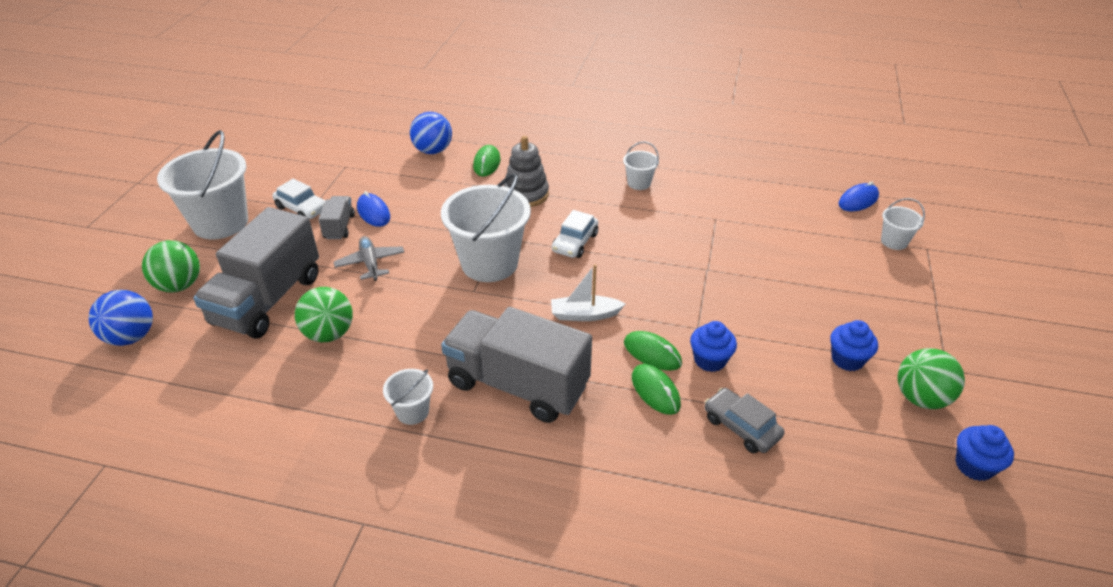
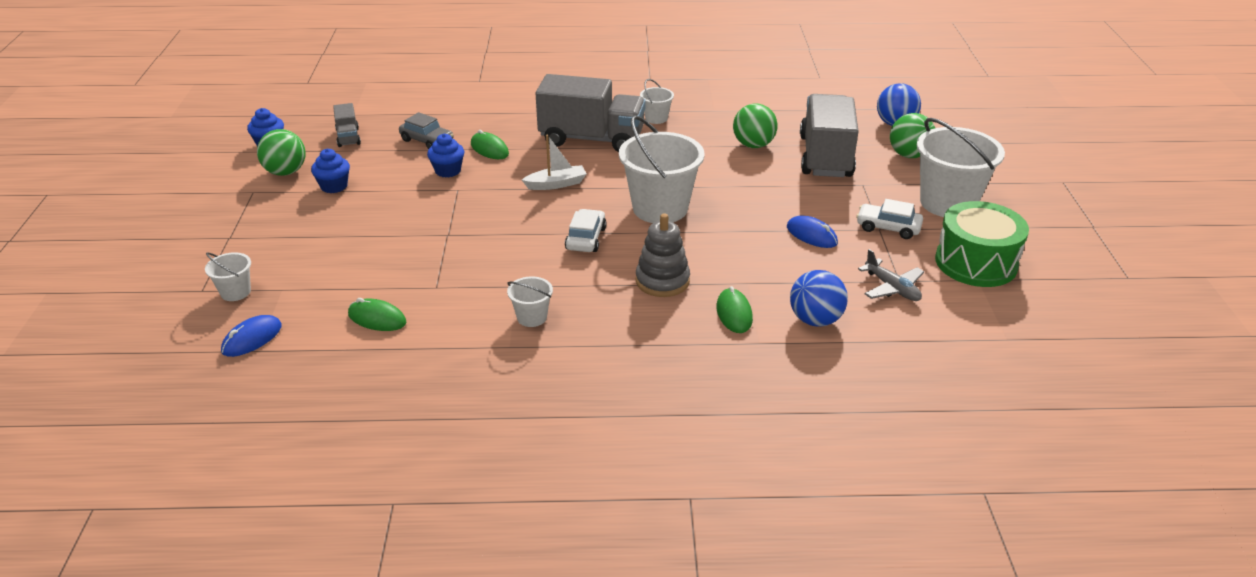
camera: 165 degrees right, 5 degrees down
grey truck [318,196,355,239] -> grey truck moved to [333,103,361,147]
grey plane [334,236,405,281] -> grey plane moved to [858,249,924,301]
green mouse [624,331,682,371] -> green mouse moved to [348,298,406,331]
none -> green drum [935,201,1029,287]

